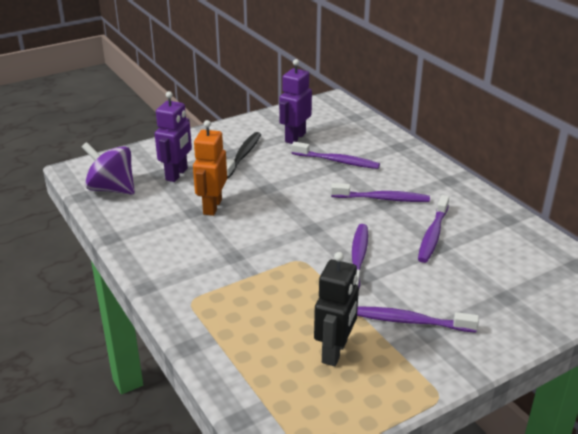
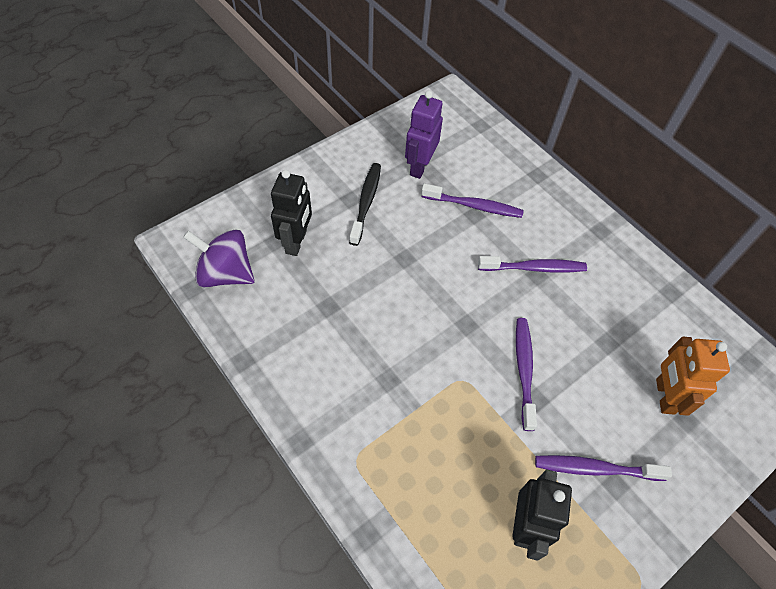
camera: 10 degrees left, 25 degrees up
purple robot [155,91,192,182] -> black robot [271,170,312,256]
orange robot [193,120,227,216] -> orange robot moved to [656,337,730,416]
purple toothbrush [418,195,449,263] -> none

